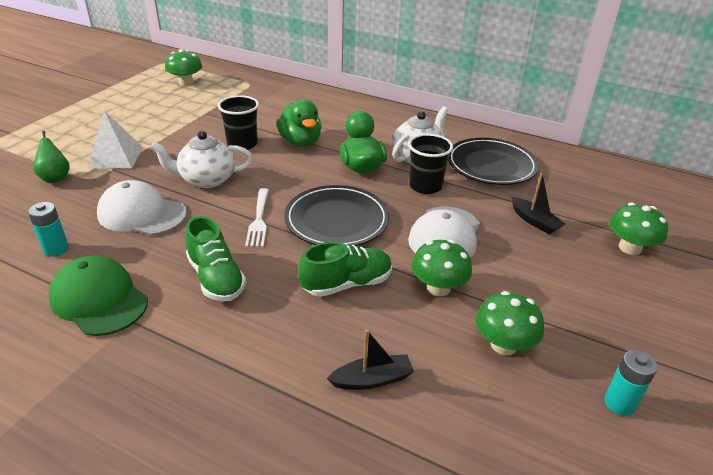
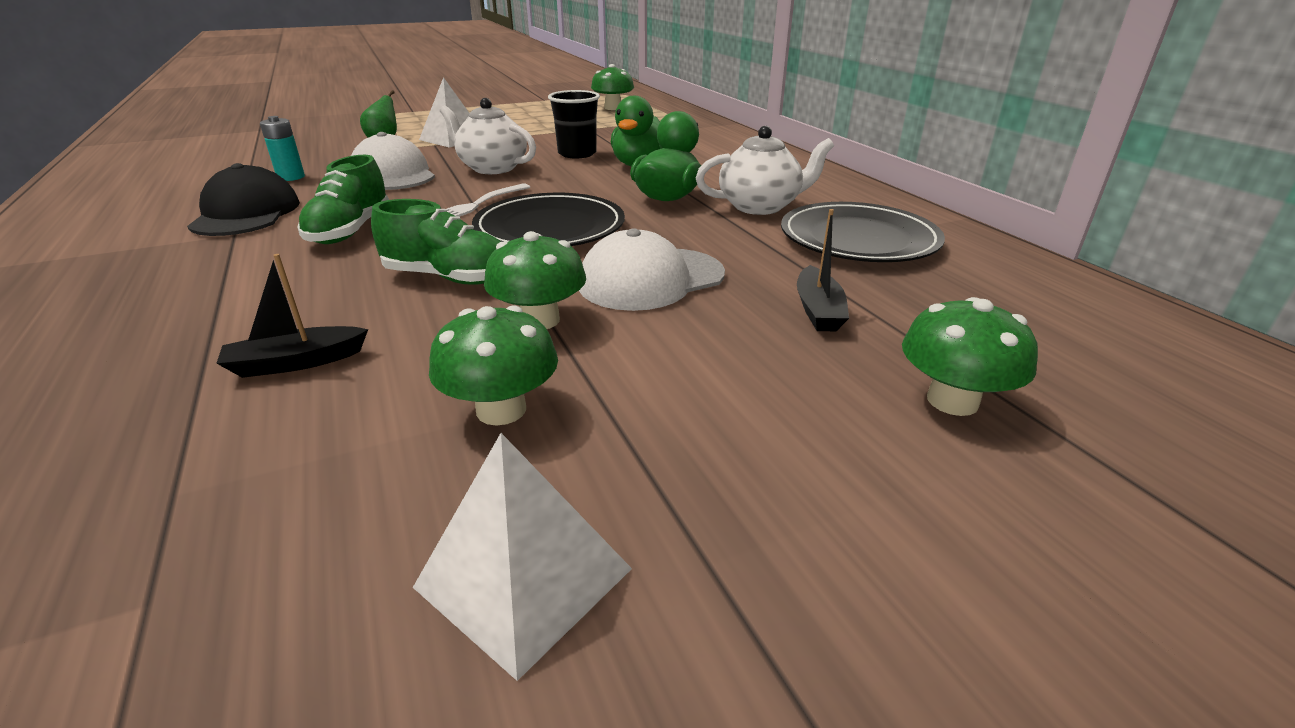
camera: 40 degrees right, 5 degrees down
green cap [49,256,148,336] -> black cap [187,163,300,236]
black boat [327,330,414,390] -> black boat turned 135 degrees clockwise [216,254,368,378]
black cup [408,134,453,194] -> none
turquoise battery [604,350,658,416] -> white pyramid [413,433,632,681]

